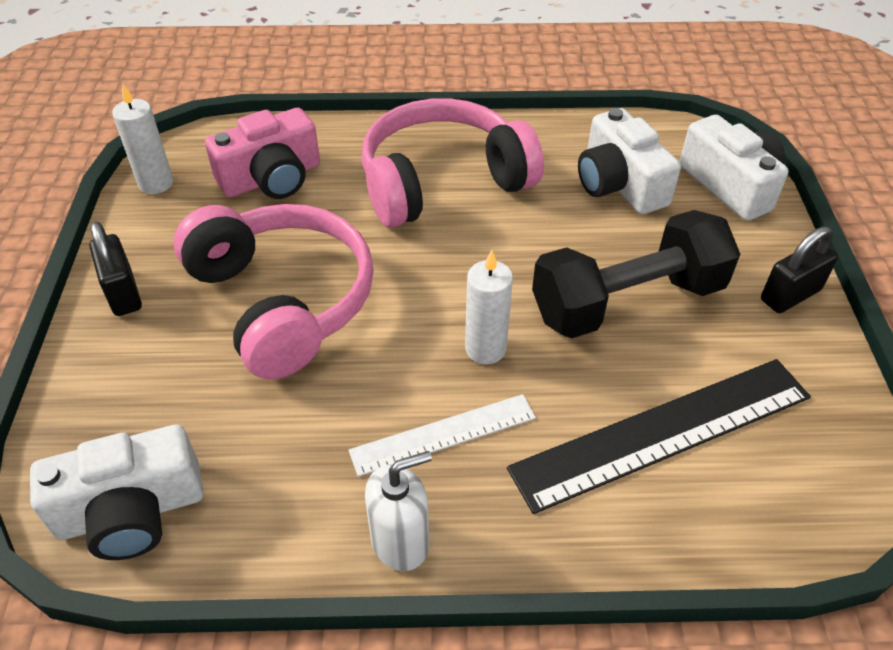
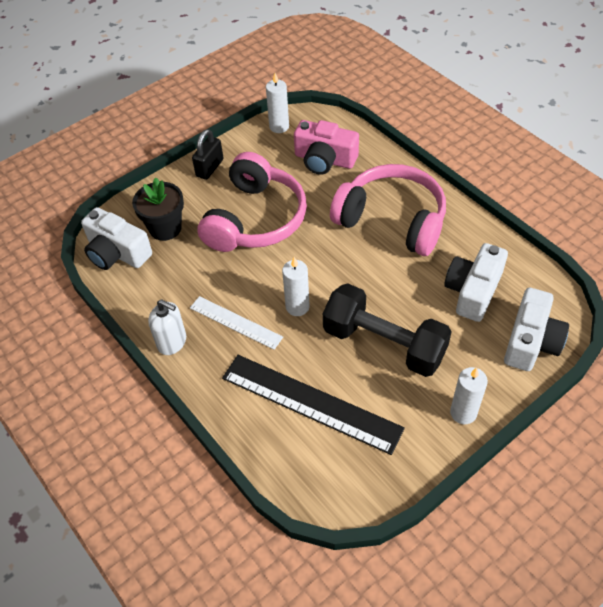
camera: 55 degrees right, 5 degrees up
black padlock [761,227,838,313] -> white candle [450,367,488,424]
none -> black flower pot [132,178,184,241]

